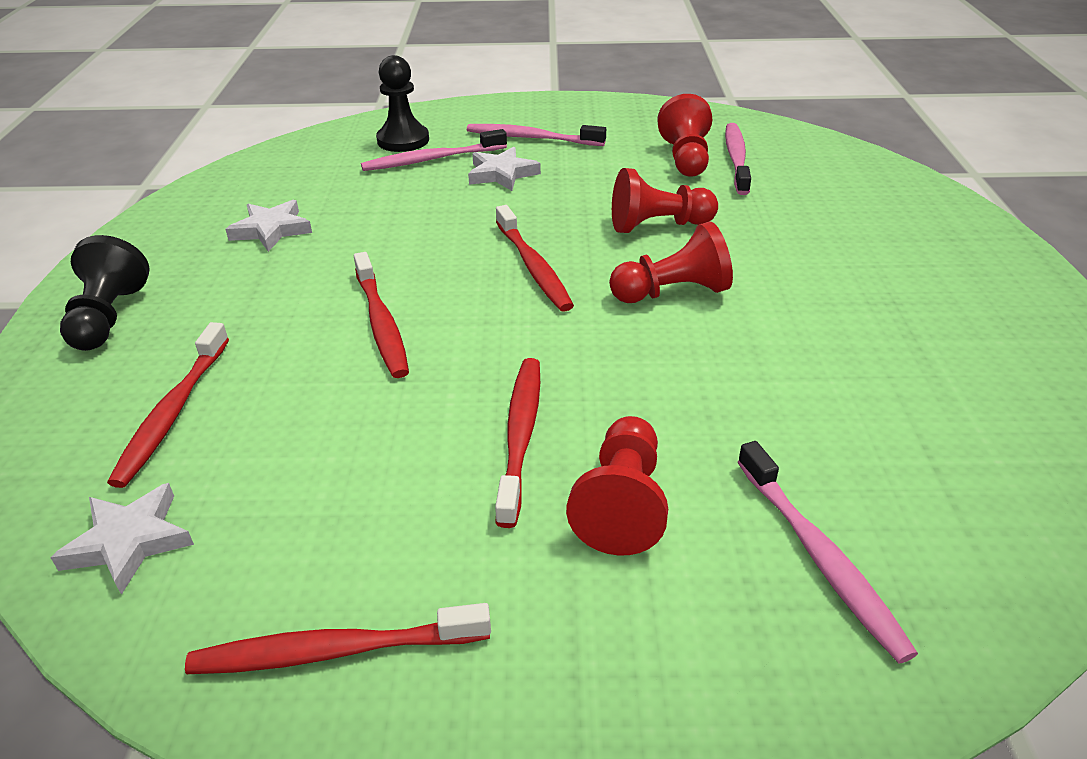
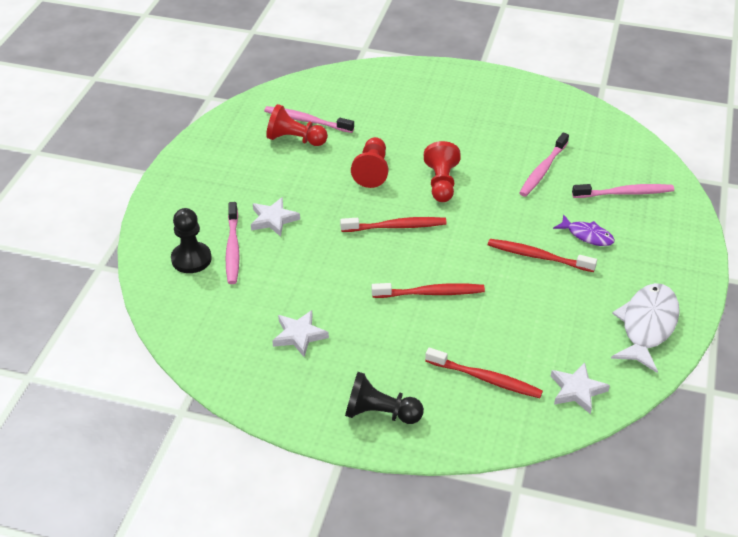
camera: 75 degrees left, 5 degrees up
red toothbrush [185,603,491,674] -> white fish [611,283,680,373]
pink toothbrush [467,124,606,146] -> pink toothbrush moved to [519,133,569,197]
red pawn [566,416,668,556] -> purple fish [553,214,615,246]

